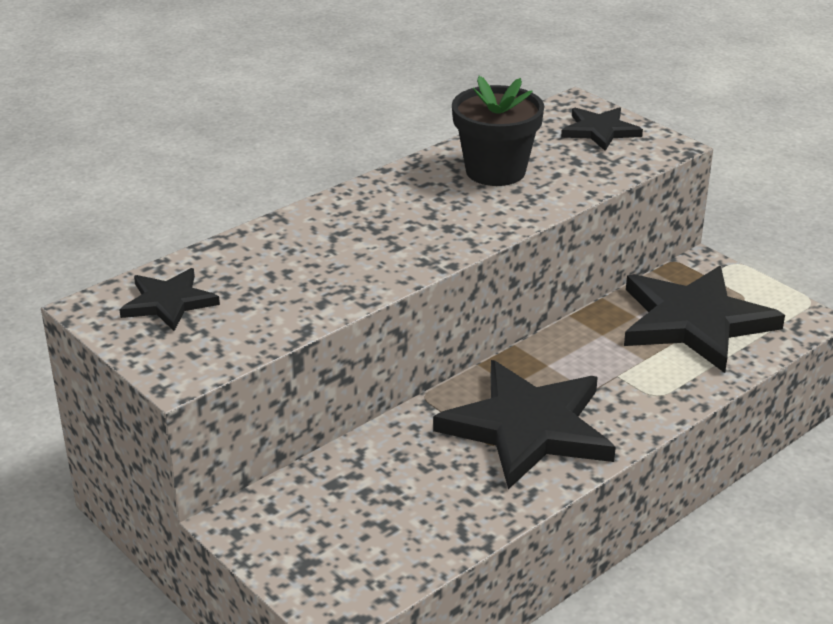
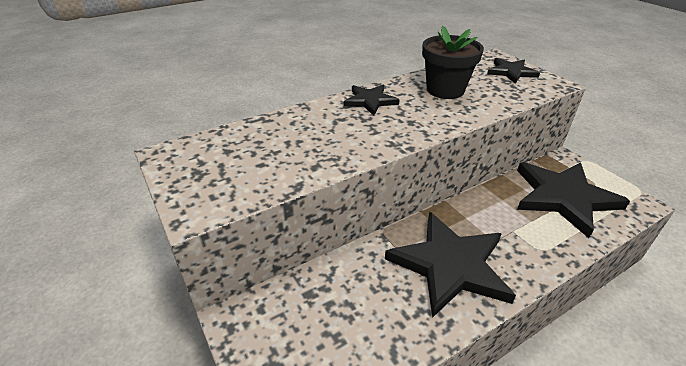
camera: 10 degrees right, 5 degrees up
black star [119,268,220,331] -> black star moved to [344,85,400,116]

